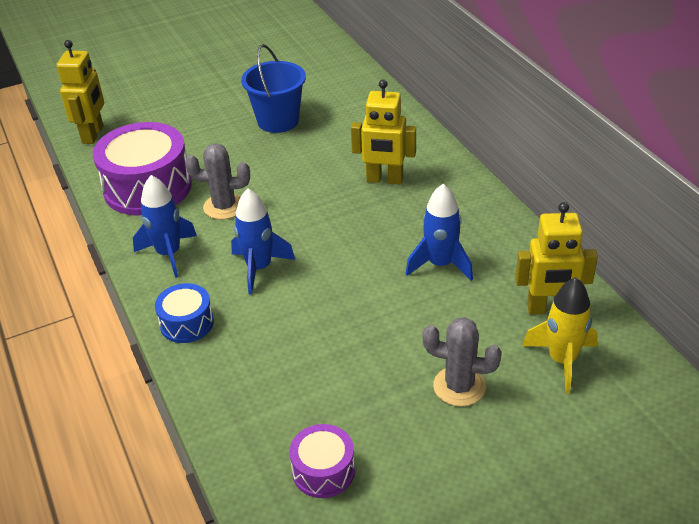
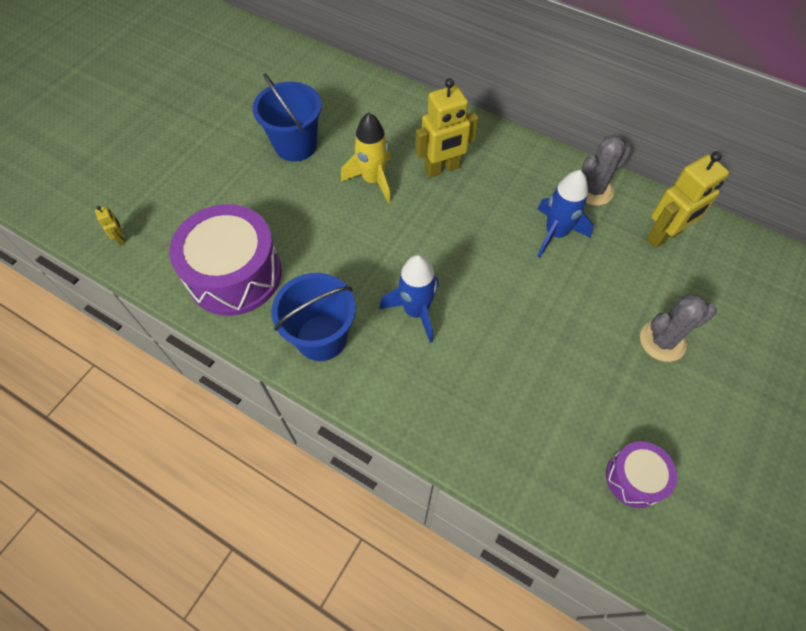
camera: 35 degrees left, 20 degrees up
yellow robot [56,40,104,144] -> yellow robot [95,206,125,245], size x0.43
blue rocket [133,175,197,278] -> blue bucket [271,273,356,361]
blue drum [155,283,214,343] -> none
grey cactus [185,143,250,220] -> grey cactus moved to [582,135,632,206]
yellow rocket [523,277,598,393] -> yellow rocket moved to [341,113,391,203]

